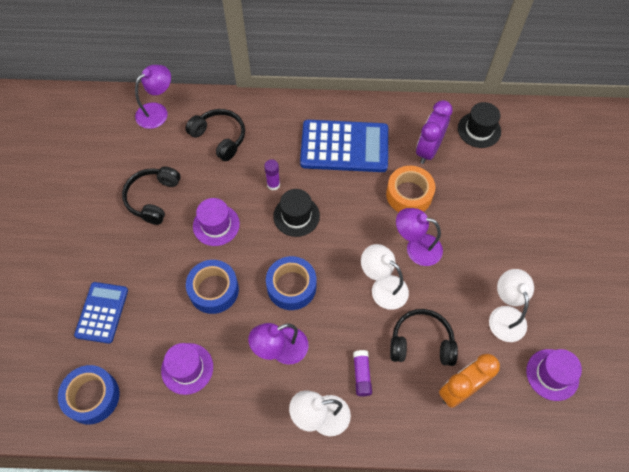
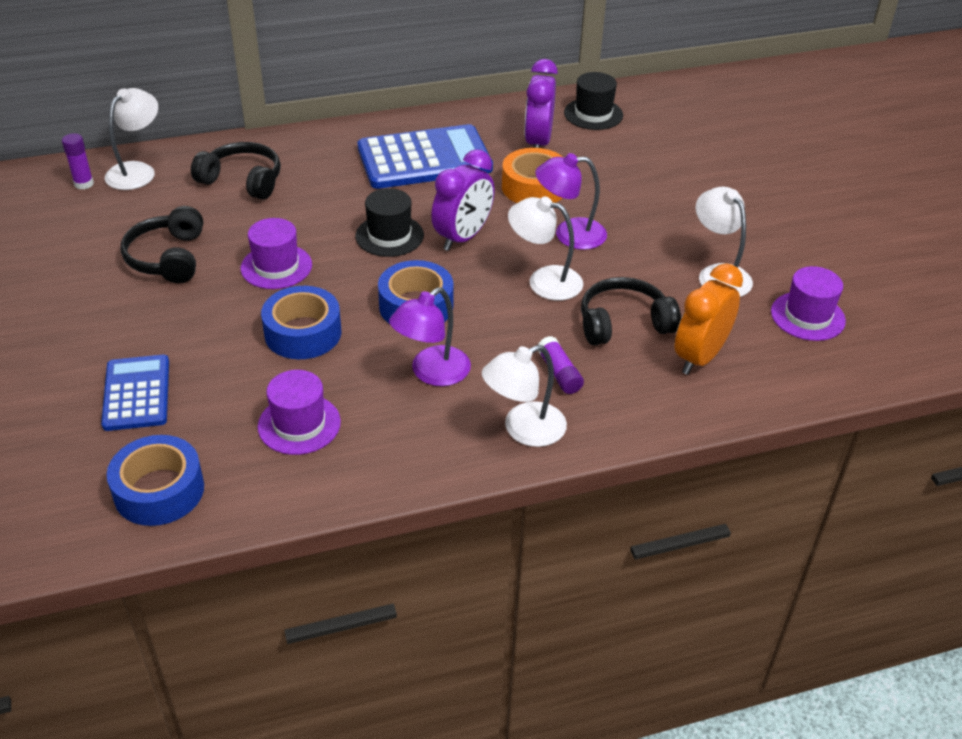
camera: 20 degrees left, 20 degrees down
purple lamp [135,65,171,129] -> white lamp [105,88,158,190]
purple glue stick [264,159,280,190] -> purple glue stick moved to [62,133,94,190]
none -> purple clock [431,149,495,251]

